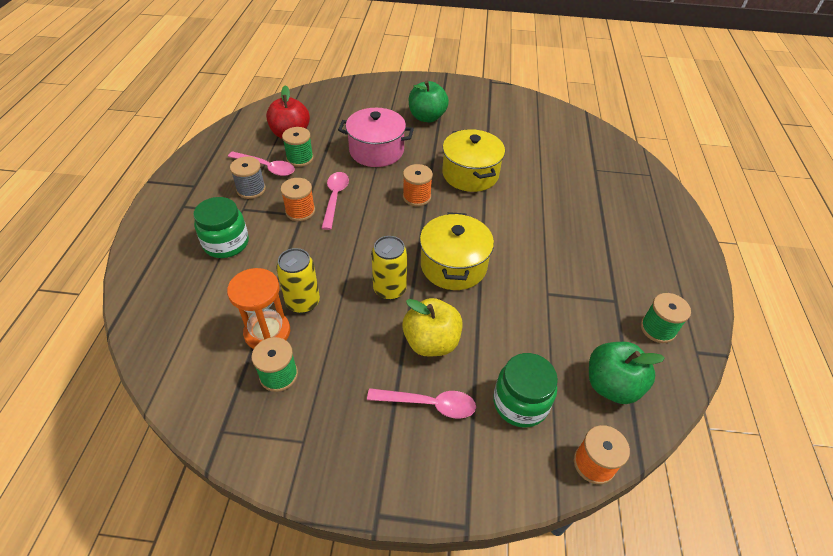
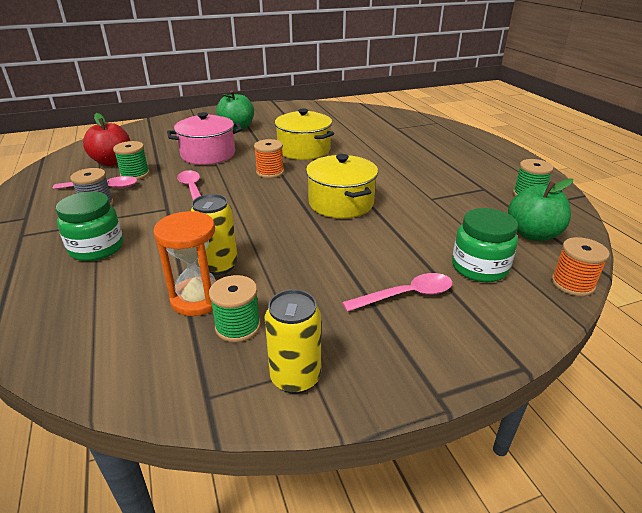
camera: 25 degrees left, 15 degrees down
orange spool [281,178,315,221] -> none
yellow can [371,236,407,300] -> yellow can moved to [264,290,321,394]
yellow apple [402,298,462,357] -> none

